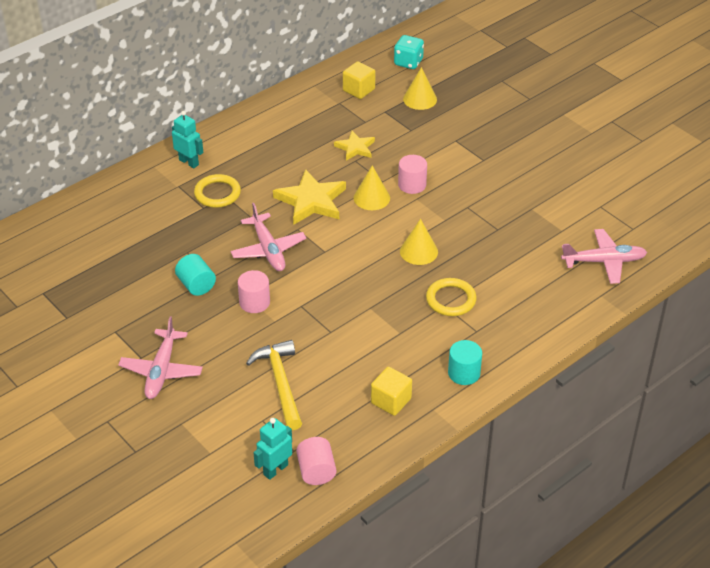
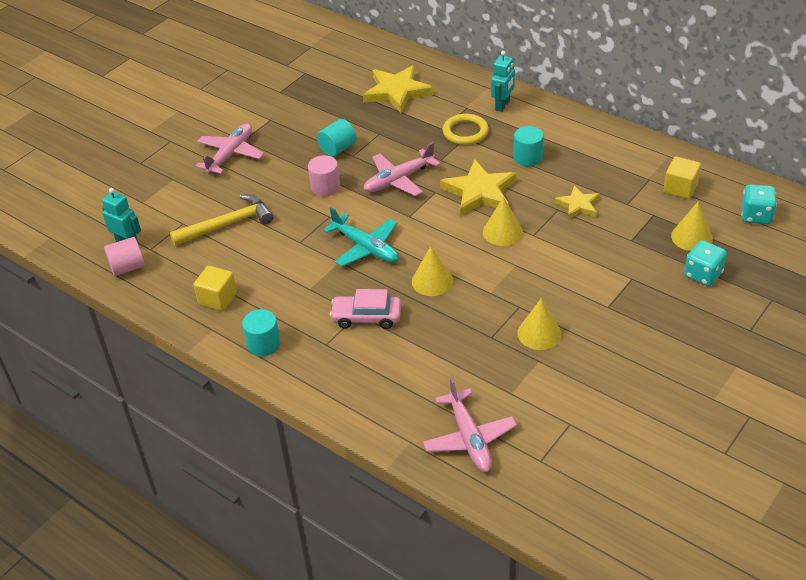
camera: 80 degrees right, 0 degrees up
pink plane [118,316,203,399] -> pink plane turned 120 degrees clockwise [196,123,264,174]
pink cylinder [398,155,427,194] -> none
yellow ring [426,278,477,316] -> pink car [330,289,401,329]
none -> turquoise plane [323,207,399,266]
none -> yellow star [363,65,433,113]
none -> turquoise cylinder [514,126,544,167]
none -> yellow cone [517,298,562,350]
none -> turquoise dice [684,240,727,286]

